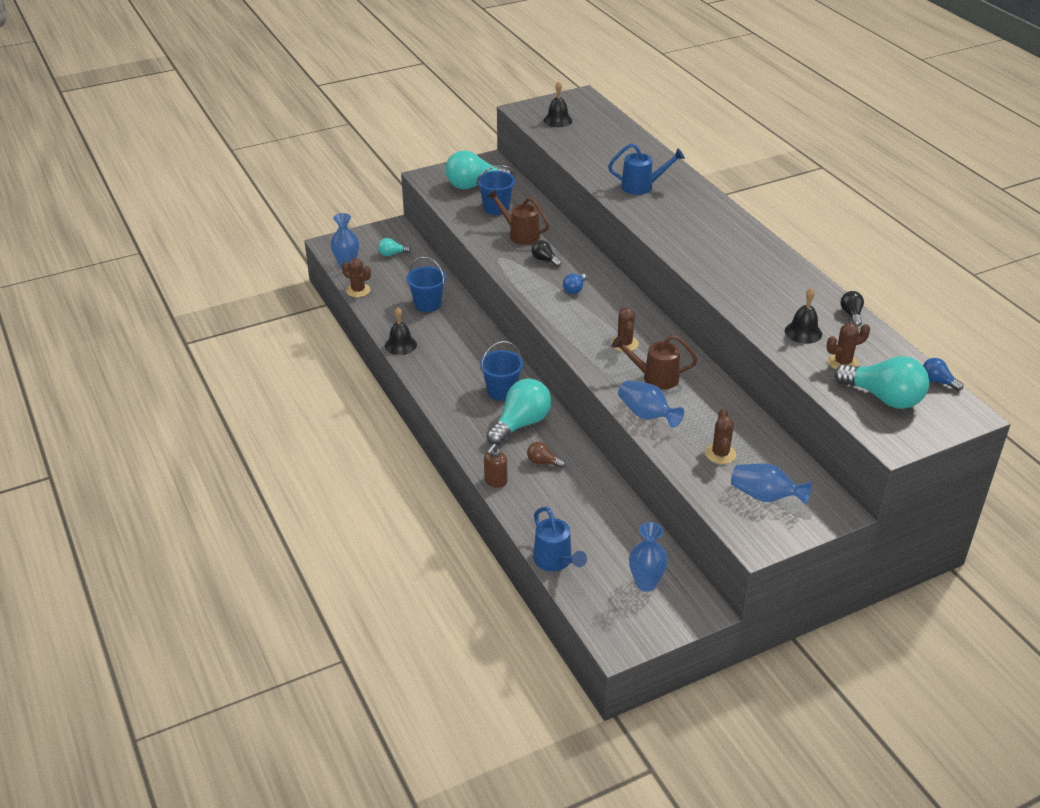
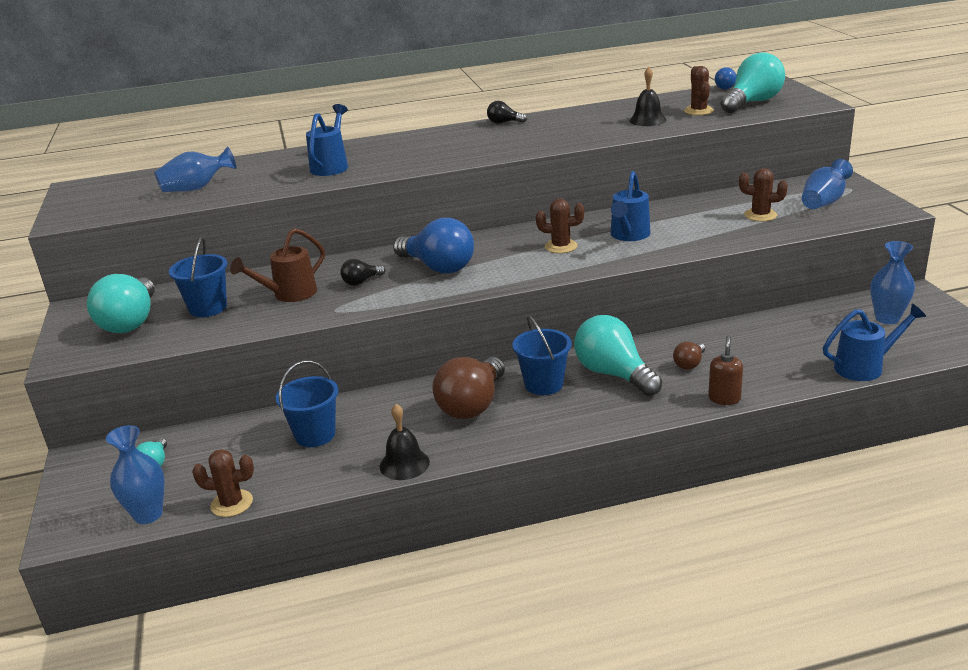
camera: 75 degrees left, 10 degrees down
brown cactus [342,258,371,297] -> brown cactus turned 45 degrees clockwise [192,449,254,517]
brown soap dispenser [484,444,507,488] -> brown soap dispenser turned 120 degrees counterclockwise [708,335,743,405]
black bell [544,82,572,127] -> none
blue light bulb [563,273,586,294] -> blue light bulb [393,218,474,274], size x2.09
brown watering can [612,335,698,390] -> blue watering can [611,171,650,241]
blue vase [618,380,684,428] -> blue vase moved to [154,146,237,192]
black light bulb [840,291,864,327] -> black light bulb moved to [487,101,527,123]
none -> brown light bulb [432,357,505,419]

